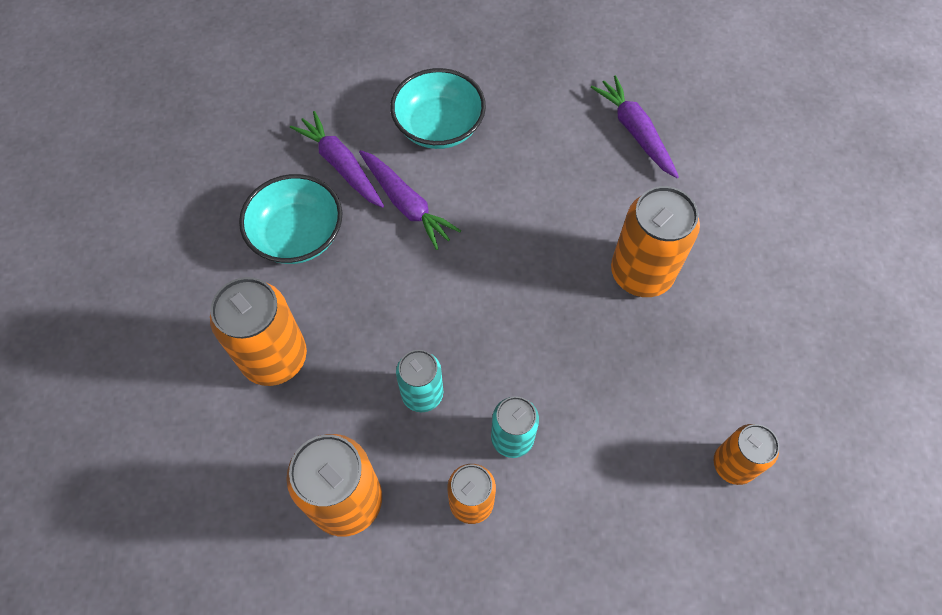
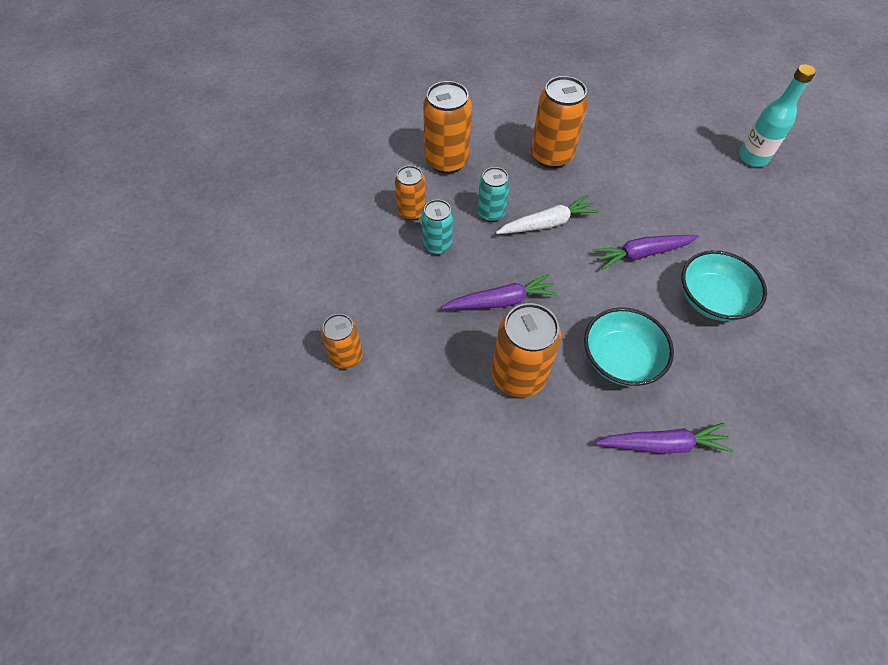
camera: 115 degrees right, 5 degrees down
turquoise bowl [239,174,342,264] -> turquoise bowl moved to [584,307,674,386]
purple carrot [290,111,384,208] -> purple carrot moved to [441,274,558,310]
none -> white carrot [496,195,599,234]
none -> turquoise bottle [739,64,816,167]

